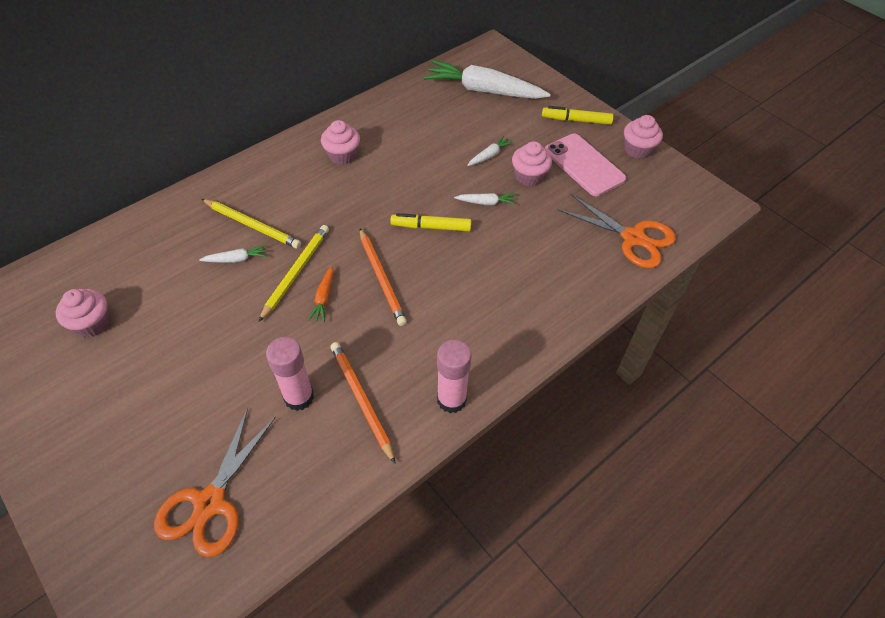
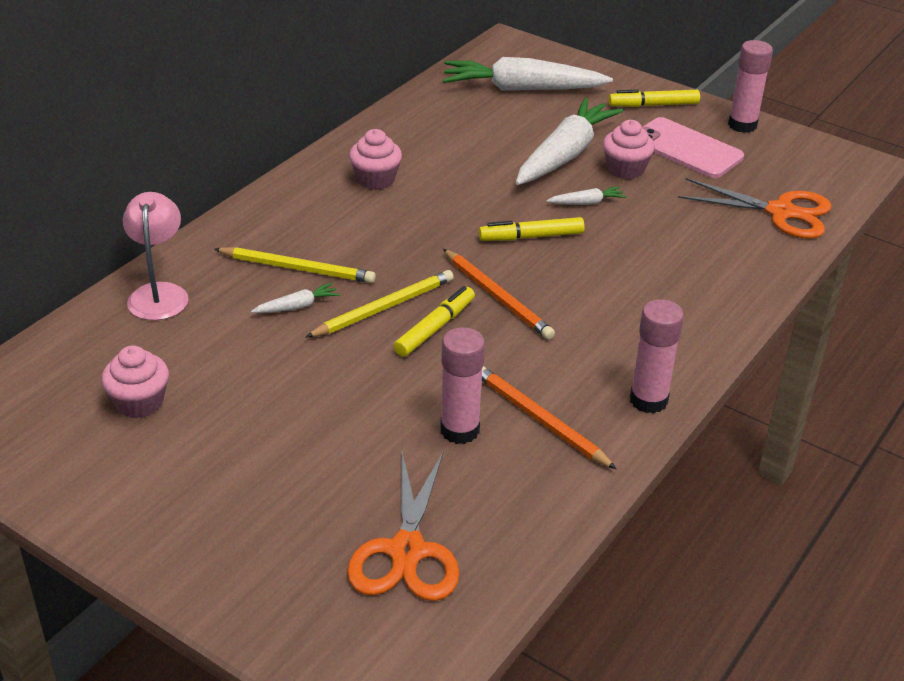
camera: 15 degrees left, 15 degrees down
yellow pencil [259,225,329,321] -> yellow pencil turned 45 degrees clockwise [305,270,454,338]
orange carrot [308,266,333,322] -> yellow marker [394,286,475,357]
white carrot [467,136,514,166] -> white carrot [516,98,623,185], size x2.36
pink cupcake [624,115,663,159] -> pink glue stick [728,40,773,133]
none -> pink lamp [123,192,189,320]

